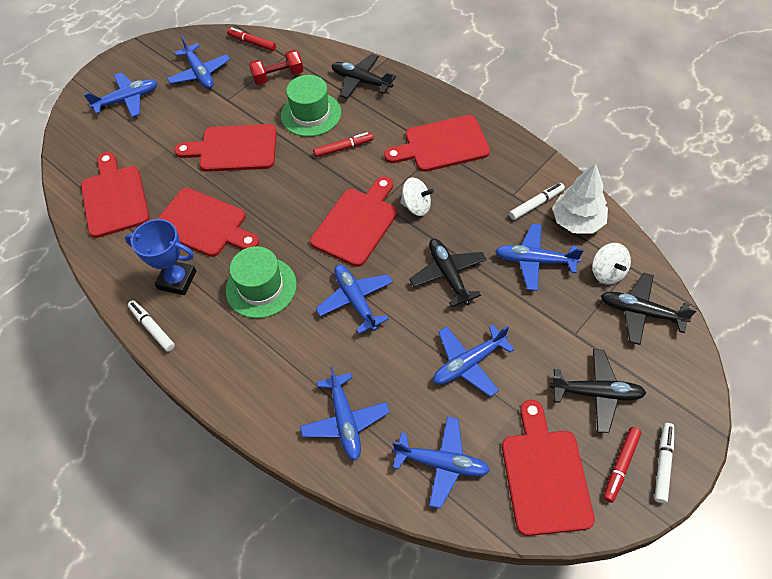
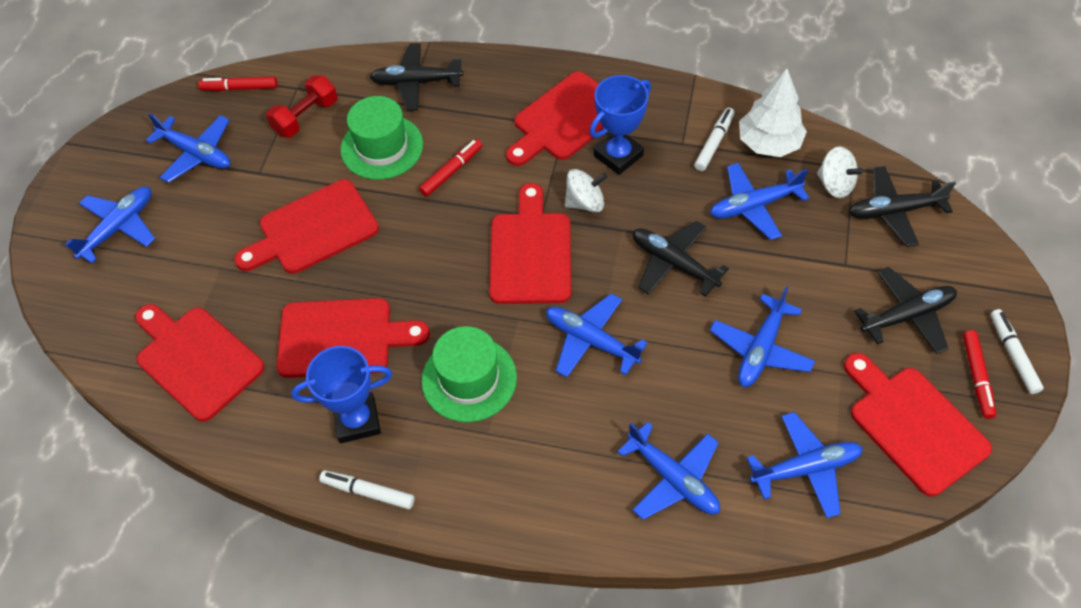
camera: 30 degrees left, 0 degrees up
none -> blue trophy [589,75,651,175]

